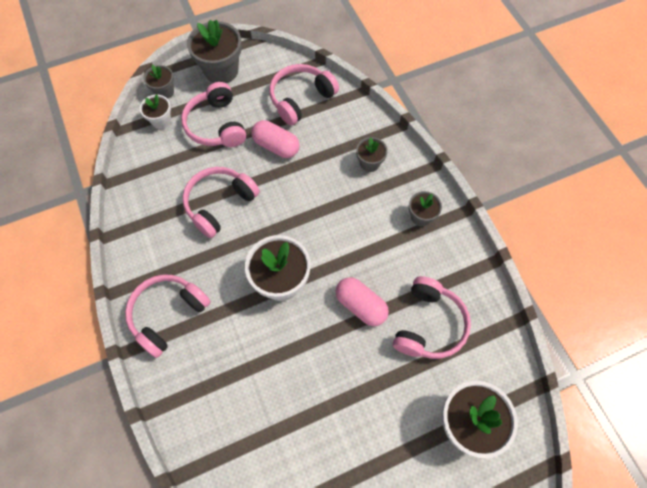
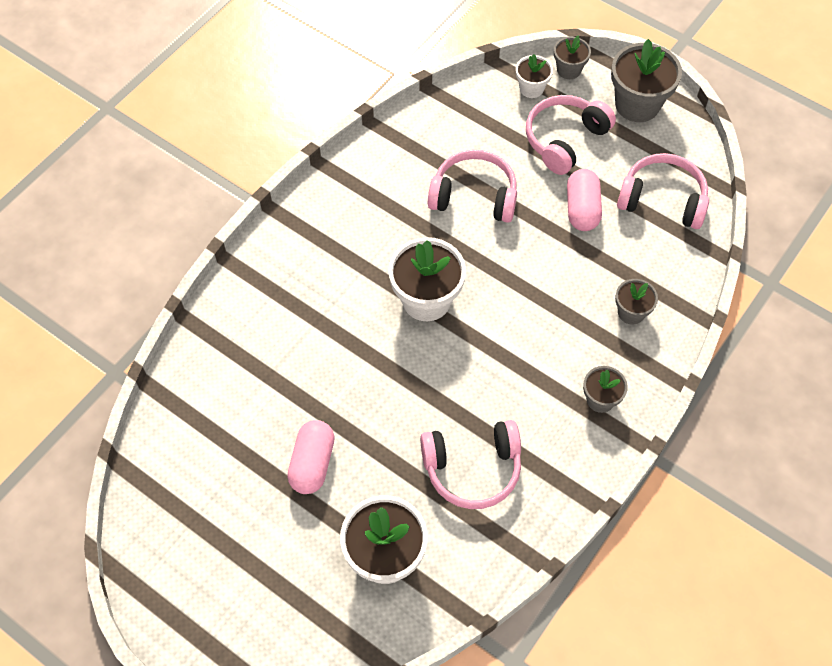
camera: 60 degrees right, 5 degrees down
pink headphones [125,274,211,358] -> none
pink capsule [336,277,389,326] -> pink capsule moved to [287,420,335,494]

